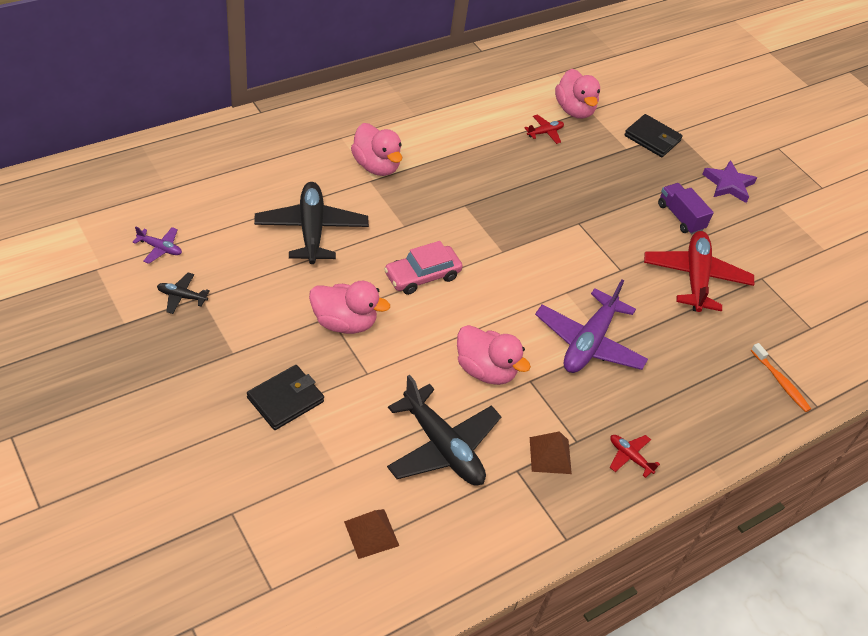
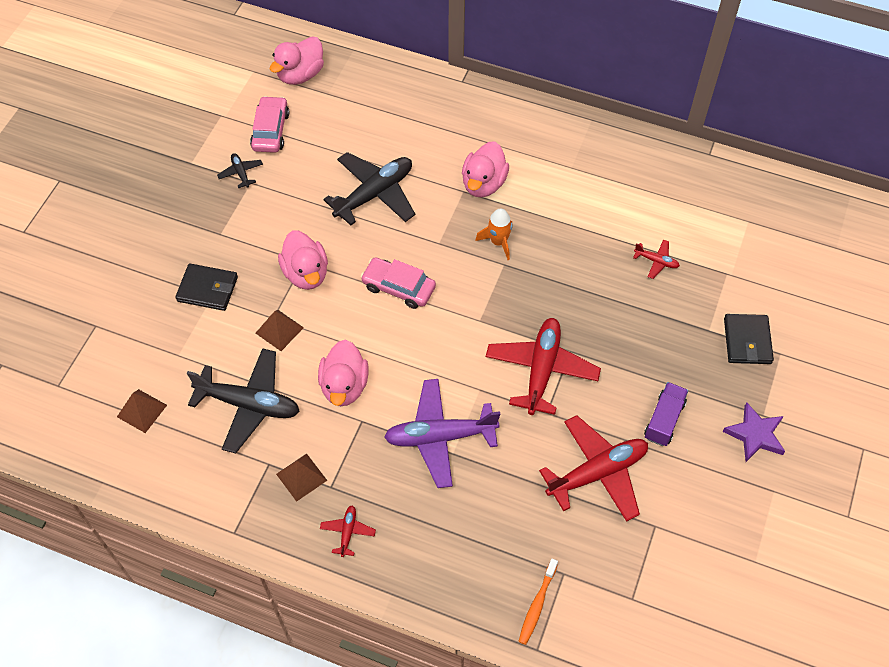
camera: 60 degrees right, 10 degrees up
purple plane [133,226,182,264] -> pink car [250,96,289,153]
black plane [387,375,501,486] -> black plane turned 90 degrees counterclockwise [187,348,300,453]
pink duck [555,69,600,119] -> pink duck moved to [270,37,324,85]
none -> brown pyramid [256,310,304,351]
none -> orange rocket [475,209,513,260]
none -> red plane [486,318,601,415]

